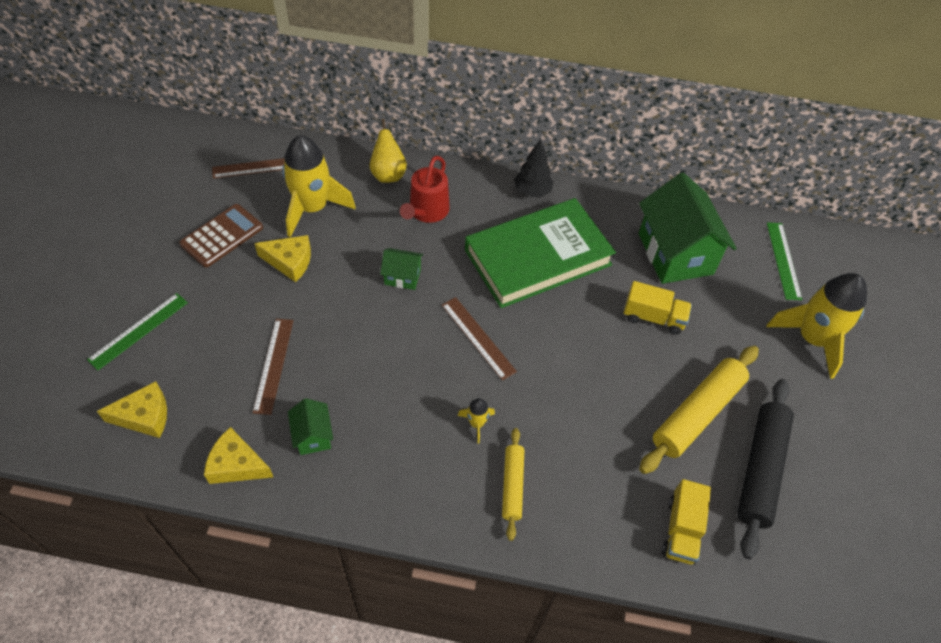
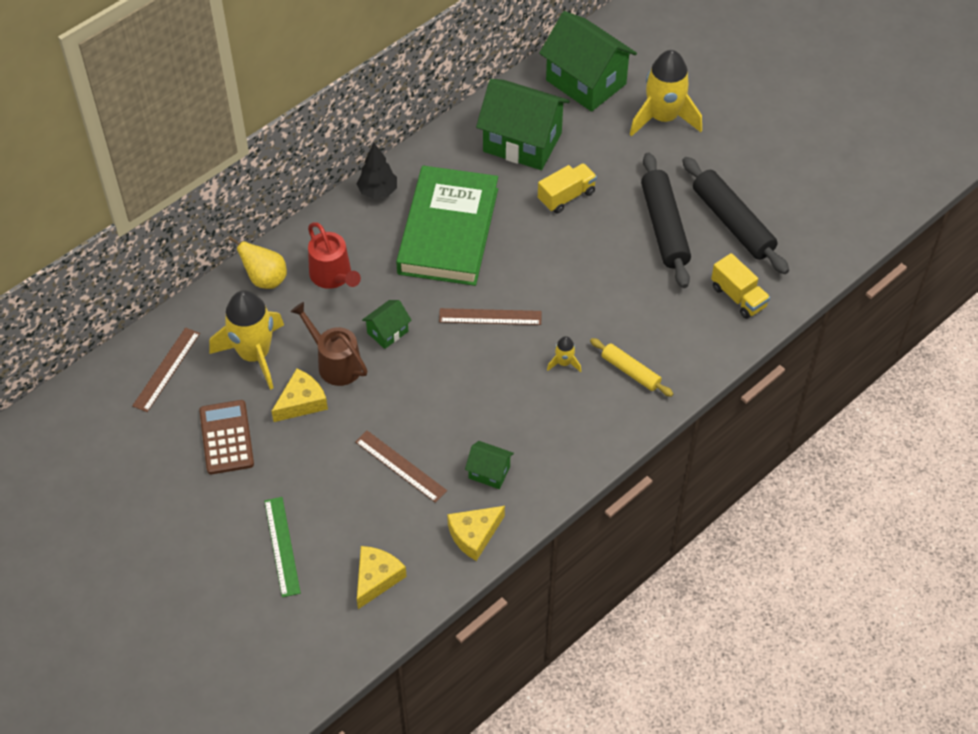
camera: 50 degrees left, 0 degrees up
yellow rolling pin [639,346,759,474] -> black rolling pin [641,153,691,288]
green ruler [767,222,802,300] -> green house [539,11,637,112]
none -> brown watering can [291,302,368,386]

